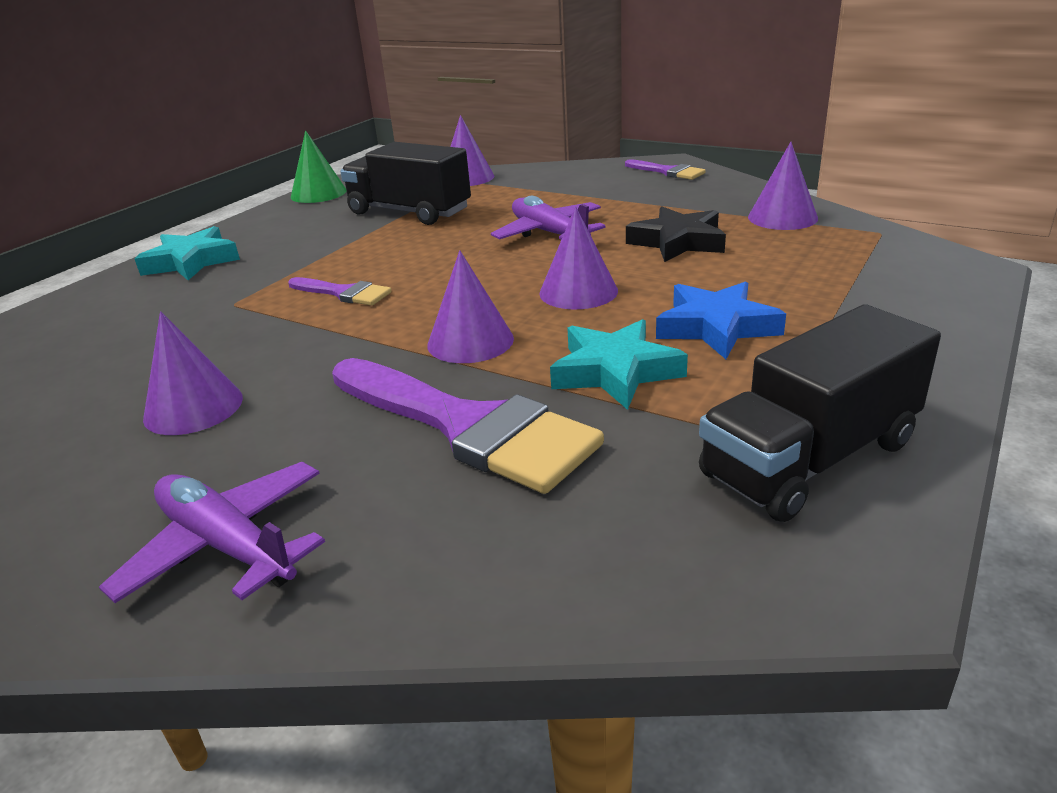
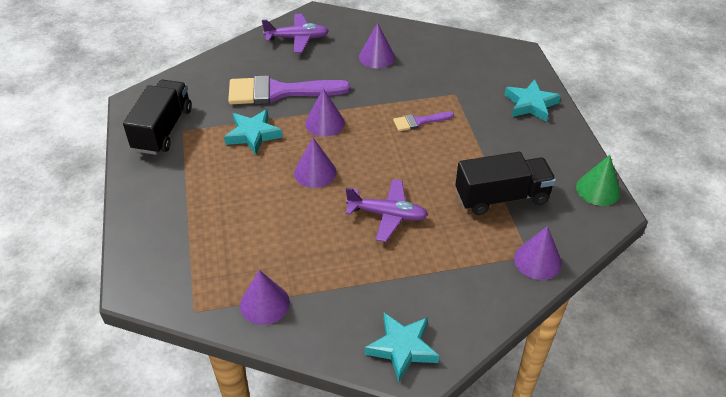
camera: 135 degrees right, 15 degrees up
purple brush [625,159,706,180] -> turquoise star [365,313,439,382]
black star [626,207,726,262] -> none
blue star [656,281,786,359] -> none

